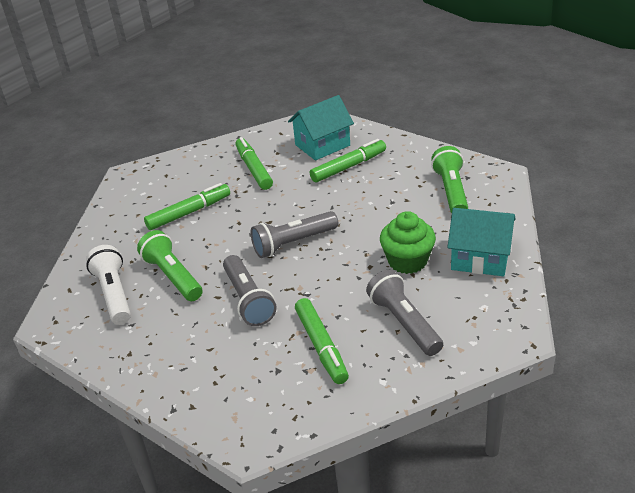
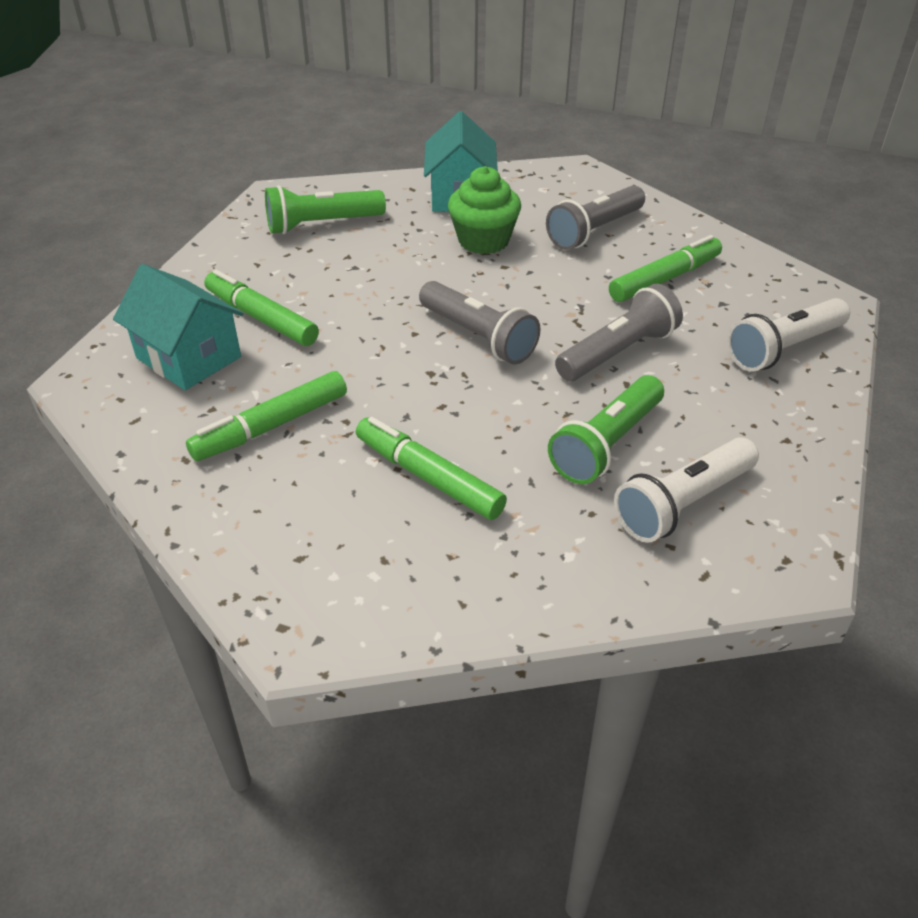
camera: 110 degrees left, 5 degrees up
none -> white flashlight [727,298,850,371]

